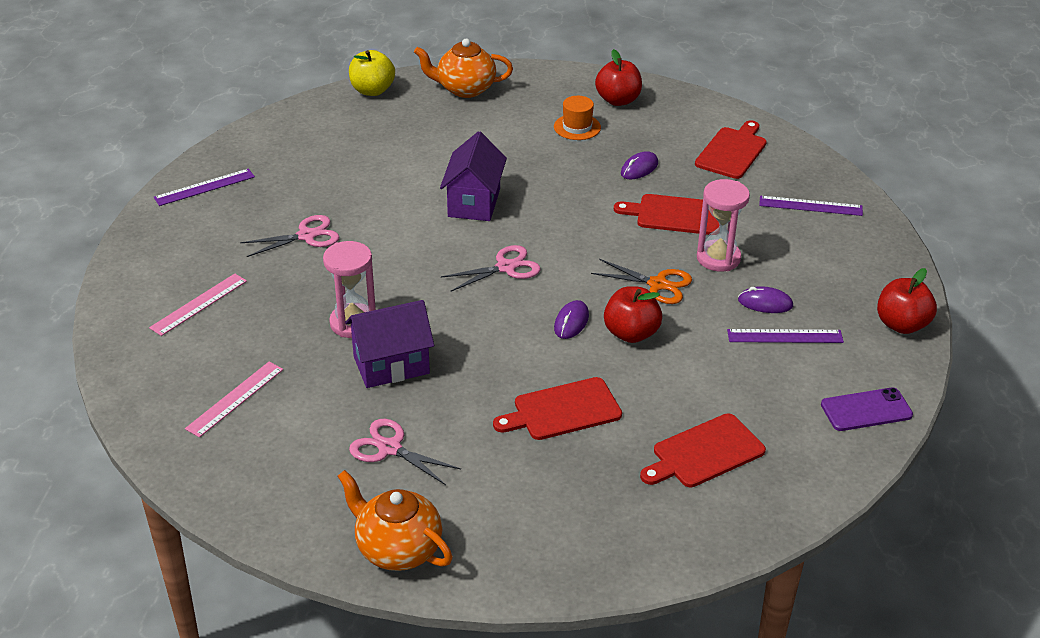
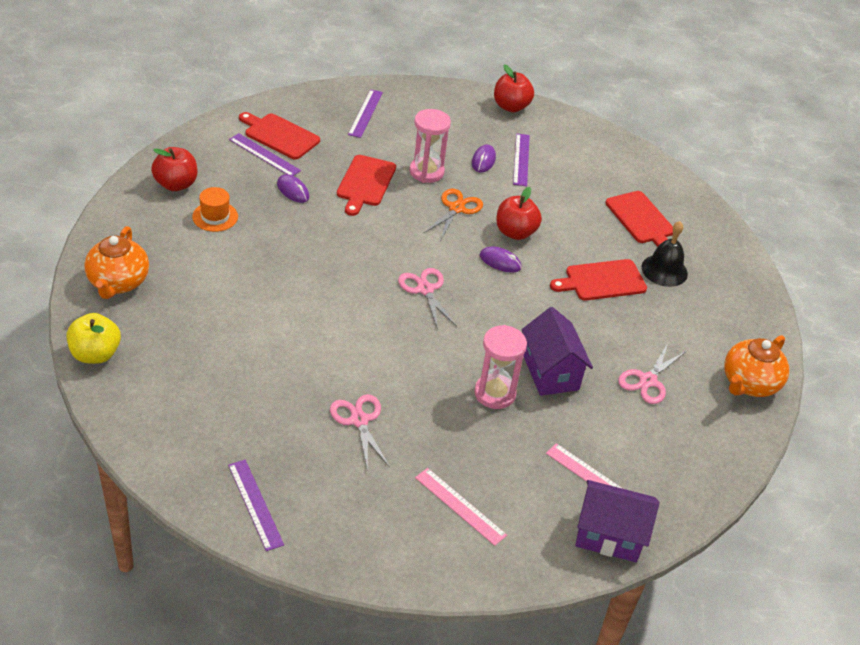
camera: 90 degrees left, 5 degrees up
purple house [440,131,507,221] -> purple house moved to [575,480,659,562]
red cutting board [493,377,622,440] -> red cutting board turned 90 degrees clockwise [550,259,647,300]
purple phone [821,388,913,431] -> none
none -> purple ruler [229,133,301,176]
none -> black bell [642,221,688,287]

